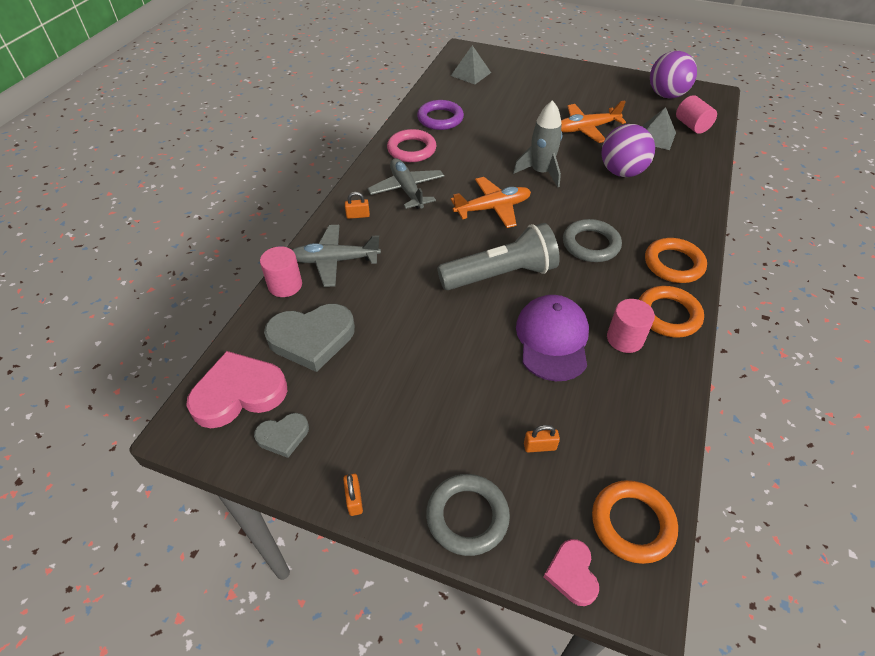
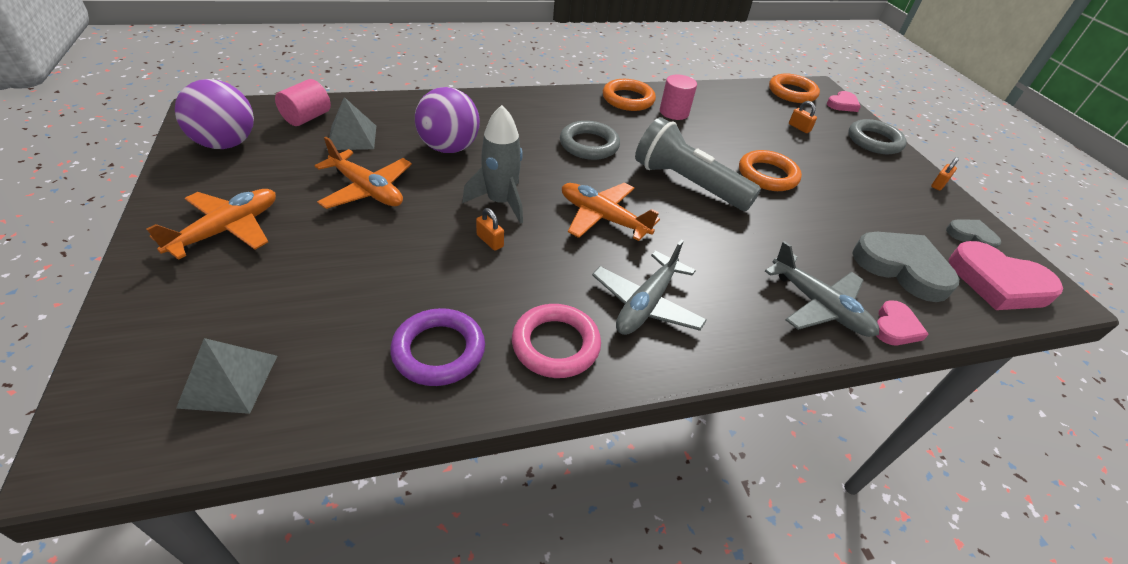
camera: 130 degrees left, 5 degrees down
pink cylinder [260,247,302,297] -> pink heart [876,300,929,345]
orange padlock [345,192,370,219] -> orange padlock moved to [476,208,504,251]
purple cap [516,295,589,381] -> none
orange ring [645,238,707,283] -> orange ring moved to [739,150,802,191]
none -> orange plane [146,189,276,260]

